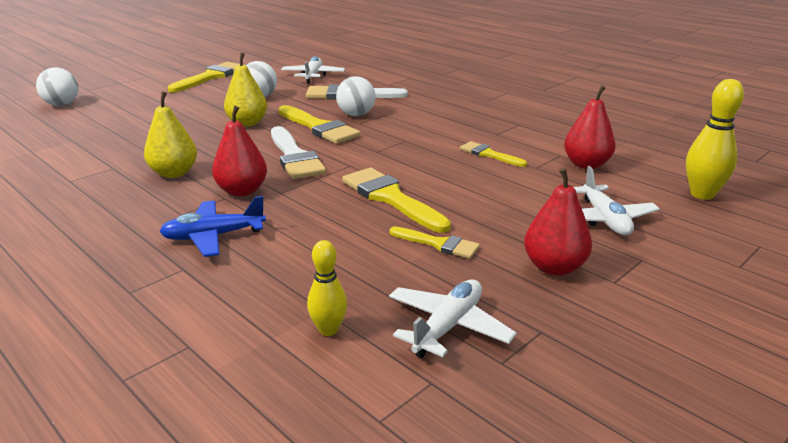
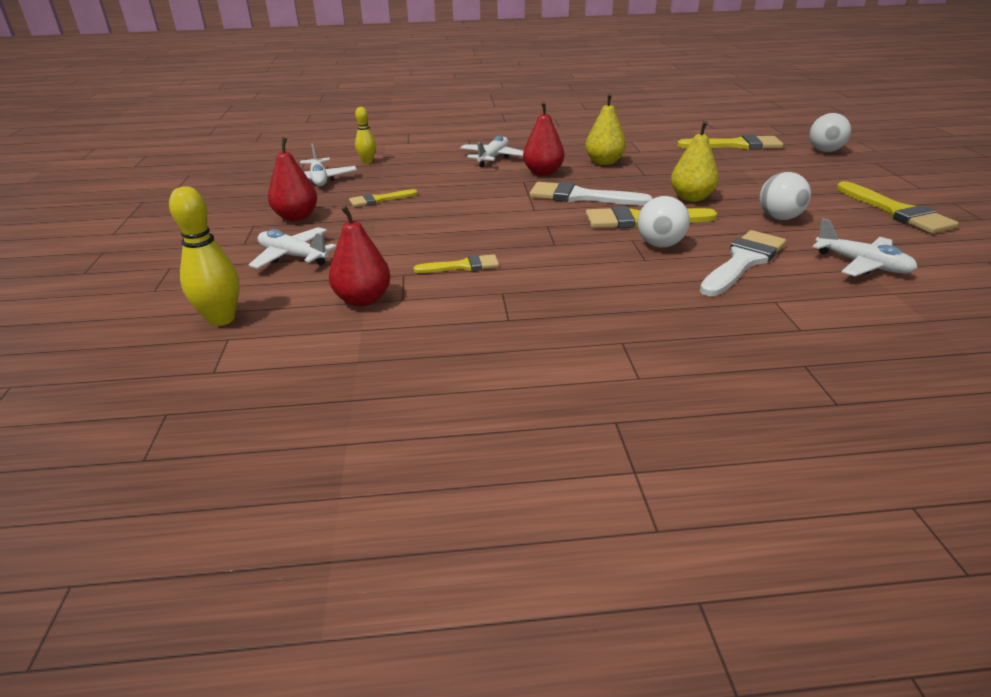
camera: 130 degrees right, 5 degrees up
blue plane [159,196,266,257] -> white plane [460,136,524,167]
yellow brush [342,167,451,233] -> yellow brush moved to [677,134,783,150]

